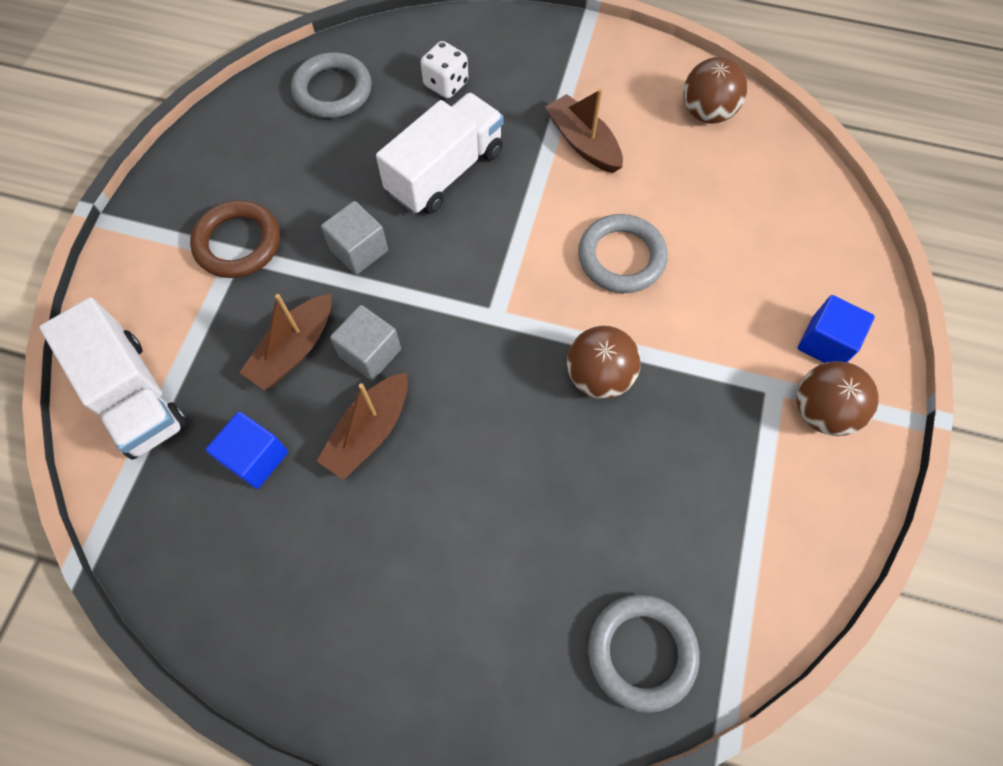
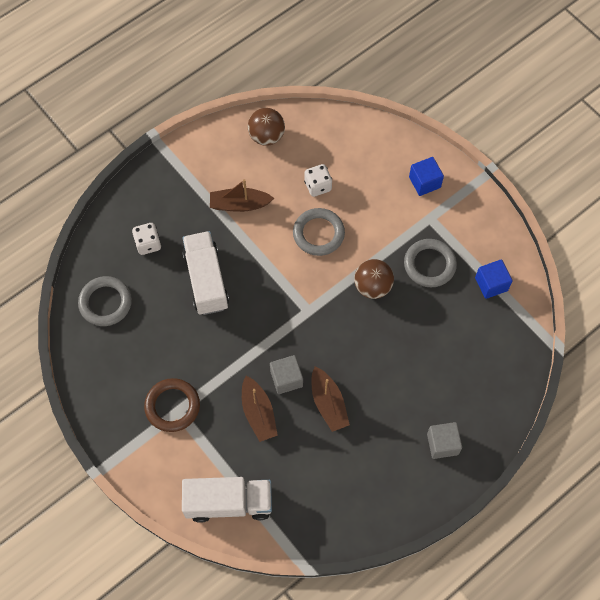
camera: 55 degrees left, 0 degrees up
blue cube [206,412,288,489] -> blue cube moved to [475,259,513,299]
grey cube [321,201,388,275] -> grey cube moved to [427,422,462,459]
grey ring [588,594,700,713] -> grey ring moved to [404,239,457,287]
brown ball [796,361,879,436] -> none
none -> white dice [304,164,332,197]

